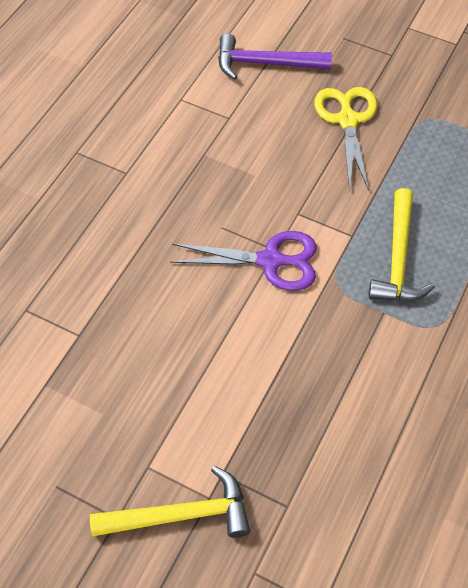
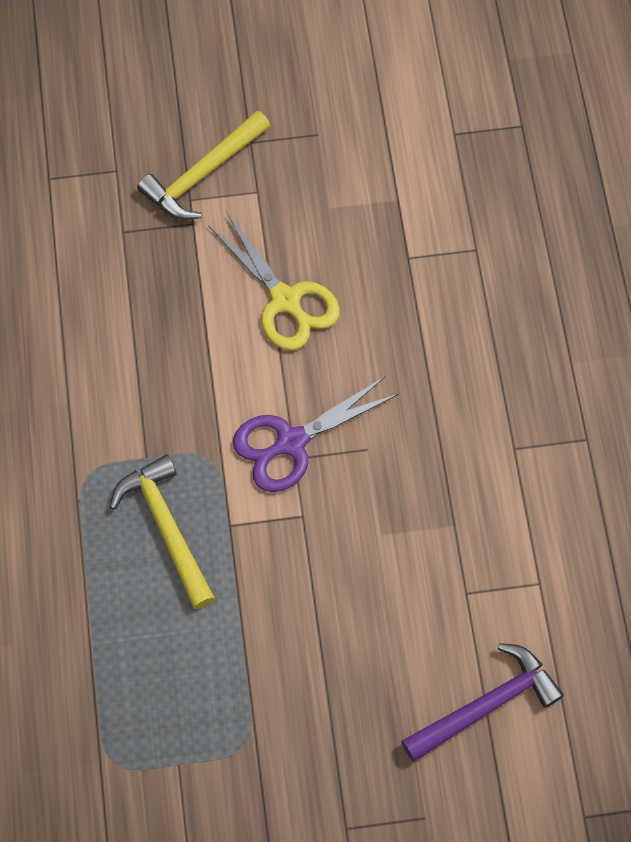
camera: 145 degrees right, 10 degrees up
yellow scissors [314,87,377,191] -> yellow scissors moved to [208,213,340,351]

